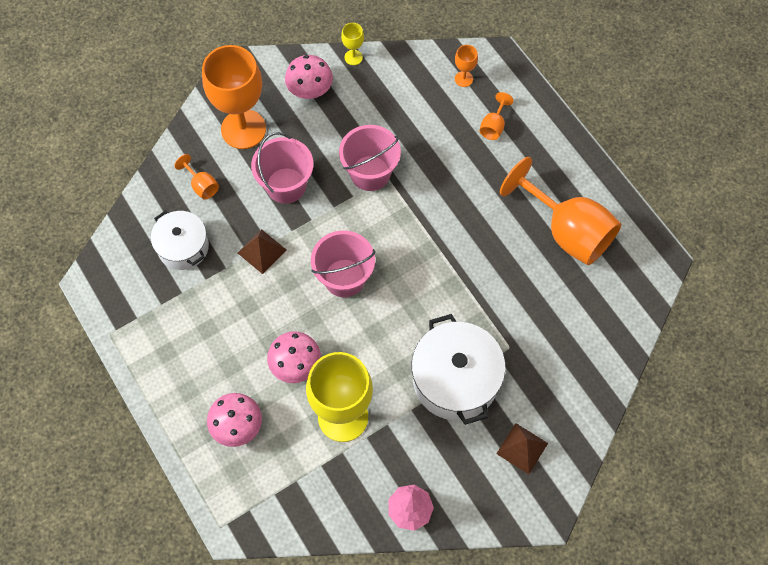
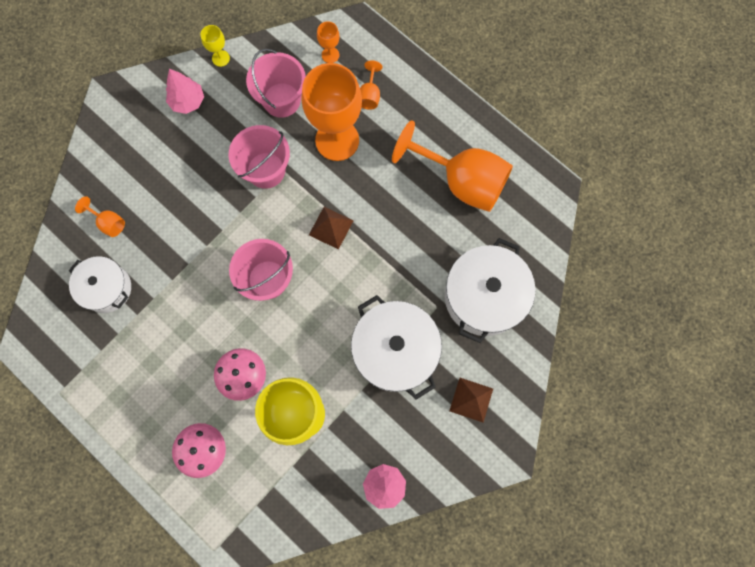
camera: 15 degrees left, 10 degrees up
orange goblet [202,45,266,149] -> orange goblet moved to [301,63,362,161]
brown pyramid [238,229,286,274] -> brown pyramid moved to [309,207,354,249]
pink bucket [251,132,313,204] -> pink bucket moved to [246,49,306,118]
pink mushroom [285,55,333,99] -> pink tree [166,69,204,114]
none -> white pot [445,238,536,343]

